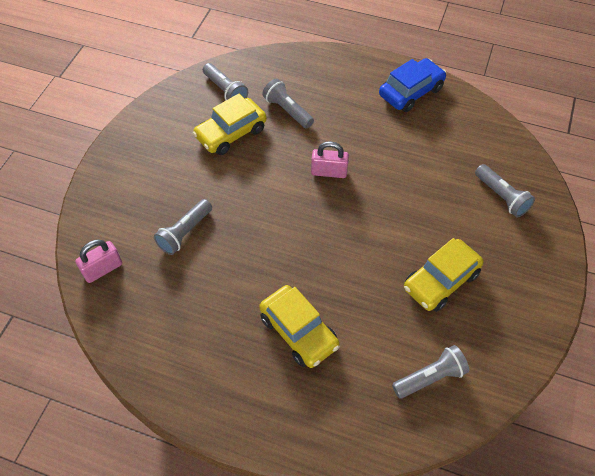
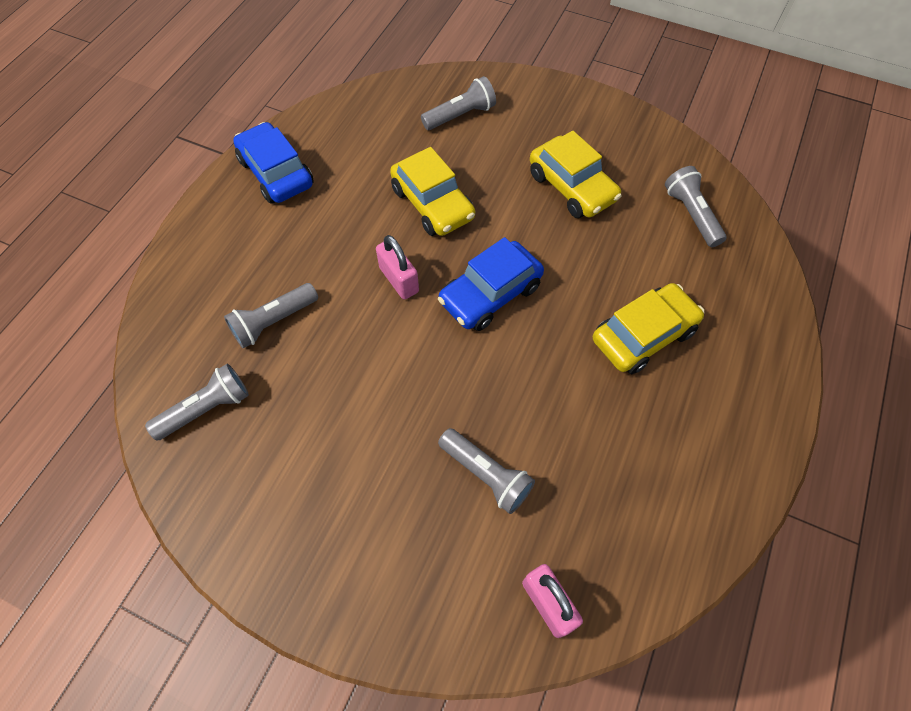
camera: 85 degrees left, 5 degrees up
yellow car [193,94,267,155] -> yellow car moved to [390,147,475,236]
pink padlock [311,141,349,178] -> pink padlock turned 45 degrees counterclockwise [376,235,419,300]
none -> blue car [438,237,544,331]

